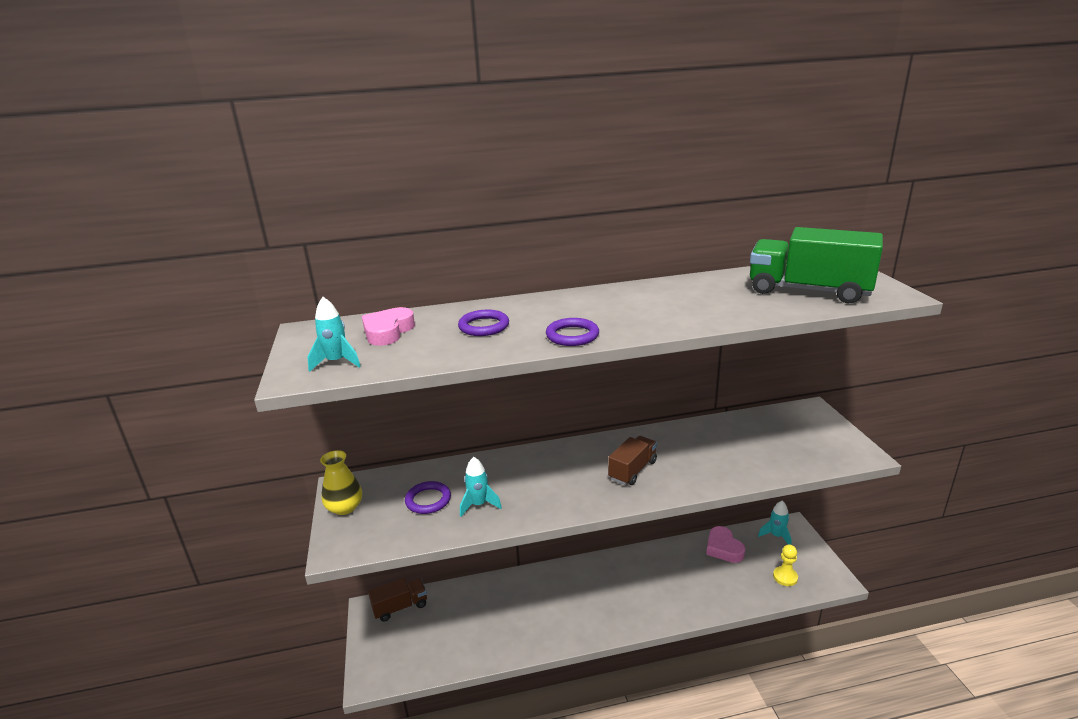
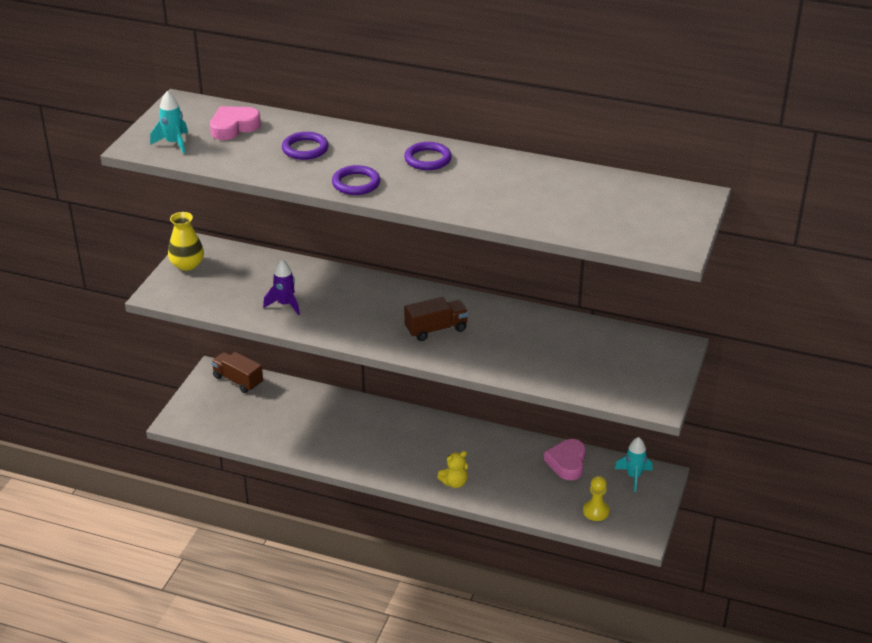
camera: 30 degrees right, 10 degrees up
brown truck [368,578,427,622] -> brown truck turned 150 degrees counterclockwise [211,352,263,393]
purple ring [405,481,451,514] -> purple ring moved to [404,142,452,170]
turquoise rocket [460,457,502,517] -> purple rocket [263,260,300,315]
green truck [750,227,883,303] -> none
none -> yellow teddy bear [437,451,468,488]

